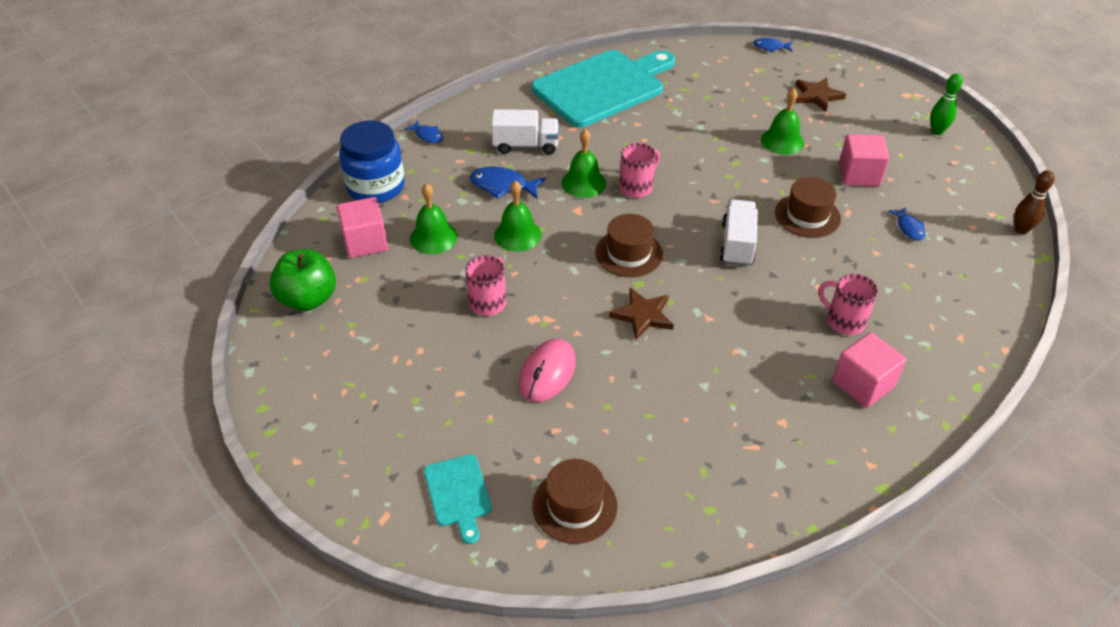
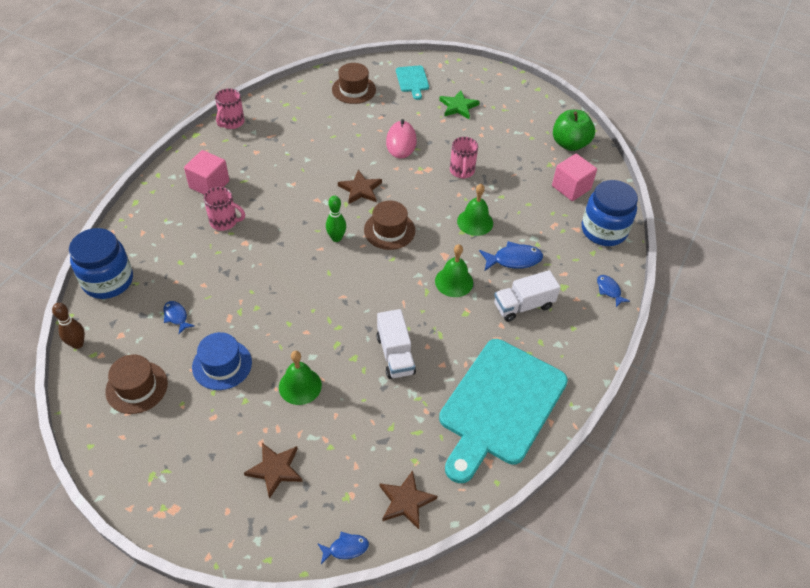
camera: 155 degrees right, 5 degrees up
blue fish [404,120,443,143] -> blue fish turned 45 degrees clockwise [597,275,630,307]
green bell [410,183,457,254] -> none
turquoise cutting board [424,454,492,544] -> turquoise cutting board turned 150 degrees counterclockwise [396,65,429,100]
pink mug [620,143,660,198] -> pink mug moved to [215,88,244,129]
white truck [720,199,758,267] -> white truck moved to [376,309,416,379]
brown hat [775,177,841,238] -> brown hat moved to [105,354,168,414]
pink cube [839,134,890,187] -> blue hat [192,332,252,390]
green bowling pin [930,73,963,135] -> green bowling pin moved to [326,196,346,242]
none -> blue jar [69,228,133,299]
none -> brown star [379,471,437,529]
none -> green star [439,90,480,119]

